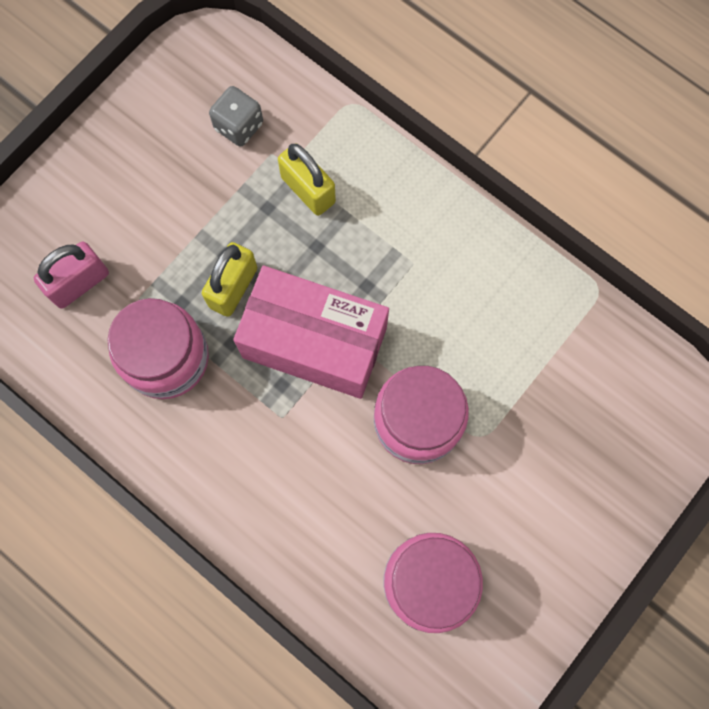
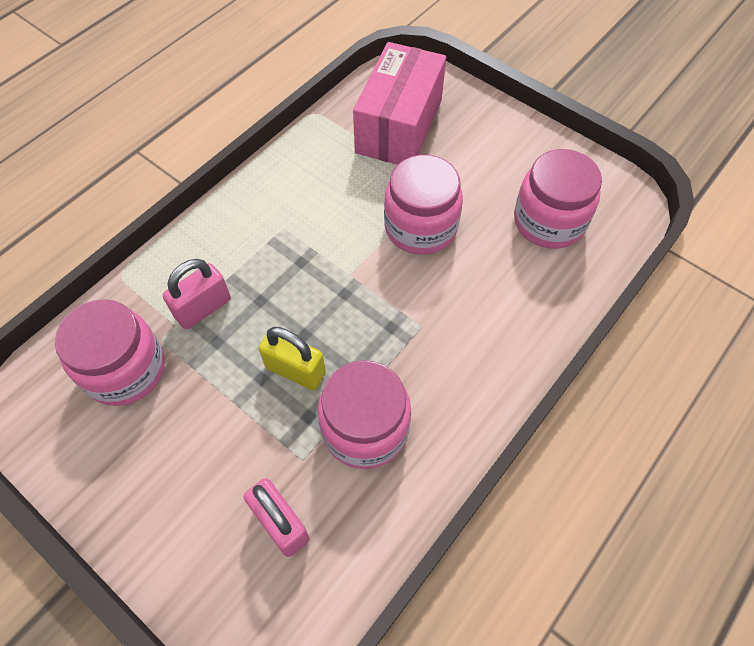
camera: 90 degrees left, 15 degrees down
grey dice [209,86,263,147] -> pink jar [55,299,165,406]
pink box [233,266,389,399] -> pink box moved to [353,42,446,165]
yellow padlock [278,143,336,216] -> pink padlock [163,259,231,329]

